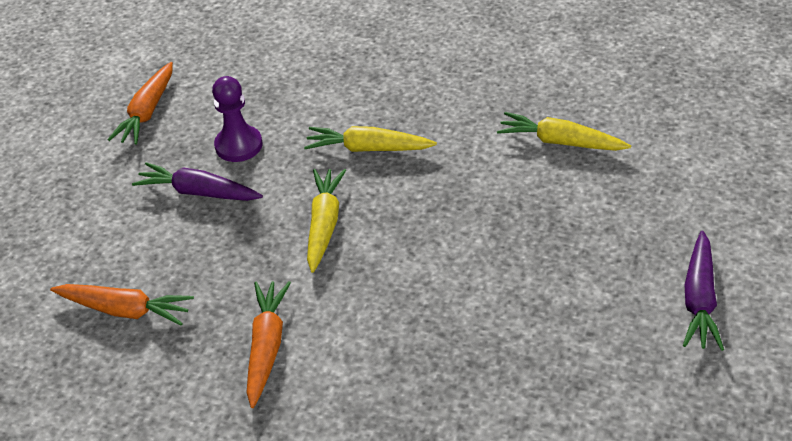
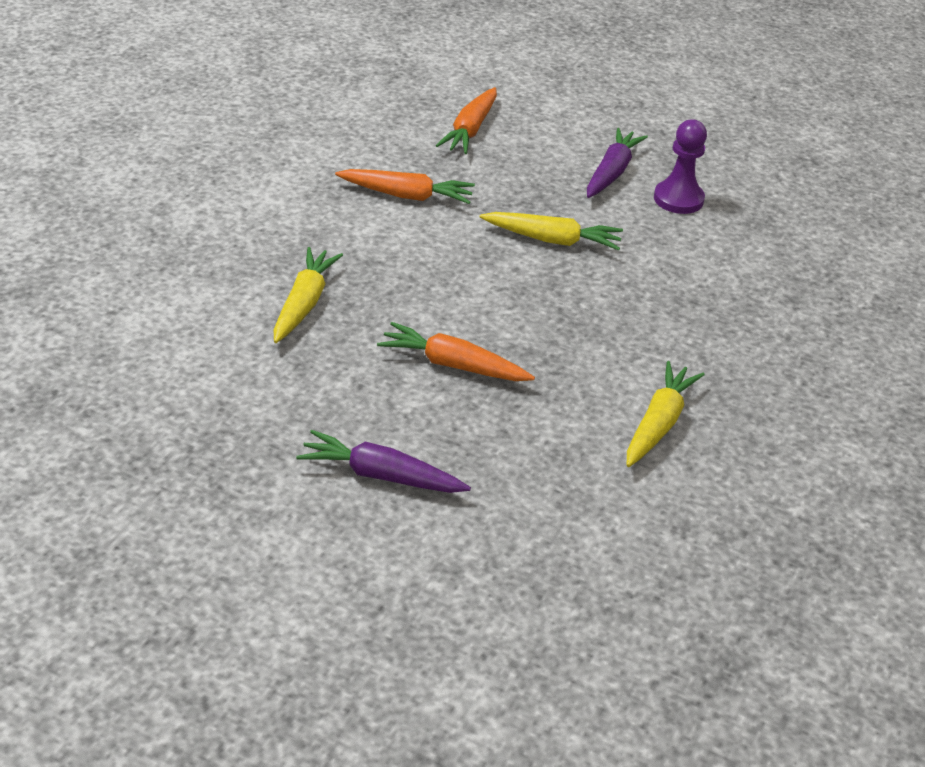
camera: 90 degrees right, 5 degrees down
orange carrot [108,62,173,145] -> orange carrot moved to [377,322,535,381]
yellow carrot [304,126,437,152] -> yellow carrot moved to [273,247,343,343]

